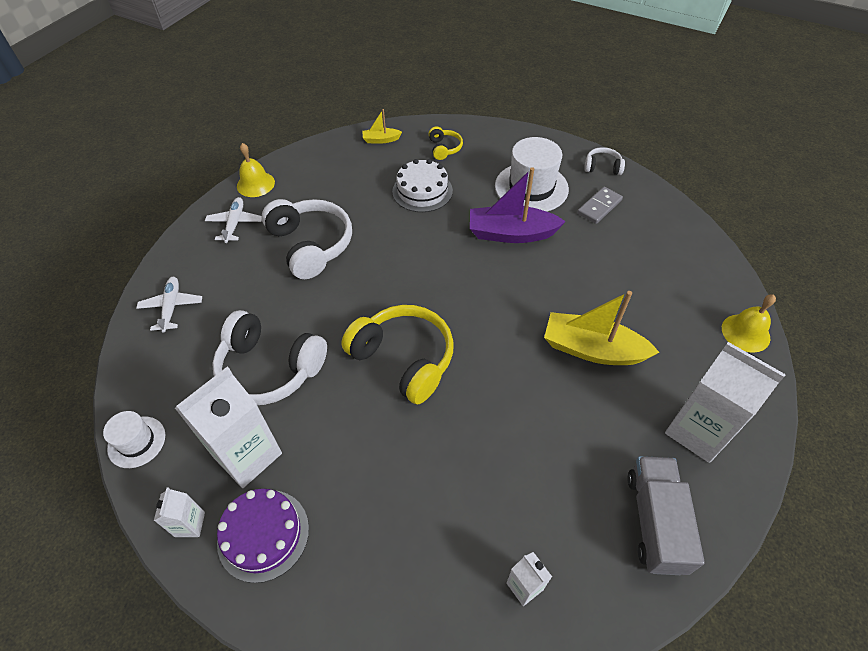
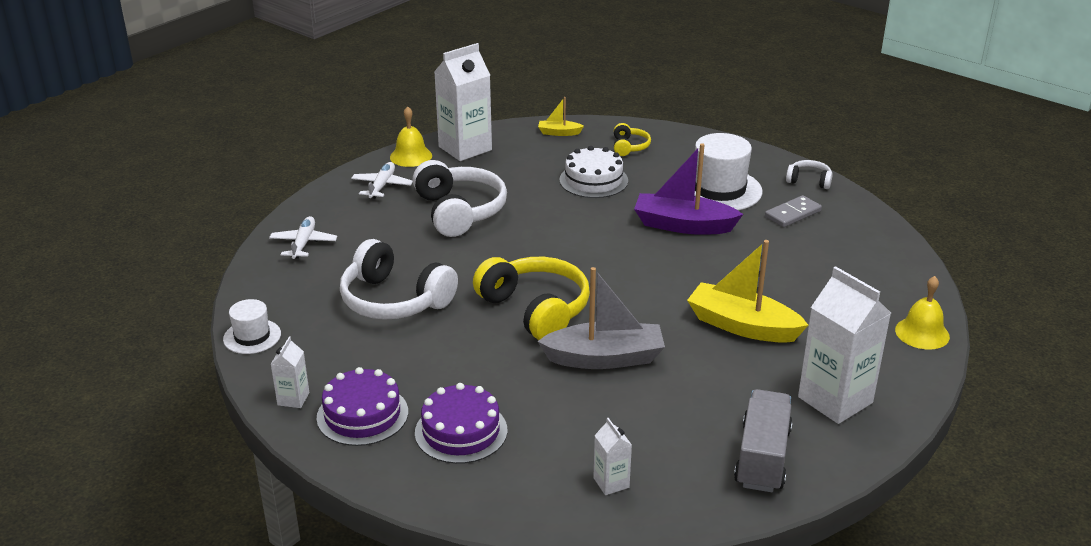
camera: 10 degrees right, 20 degrees down
white carton [175,367,282,488] -> white carton moved to [434,43,492,161]
none -> purple cake [415,383,507,464]
none -> grey boat [537,267,665,369]

